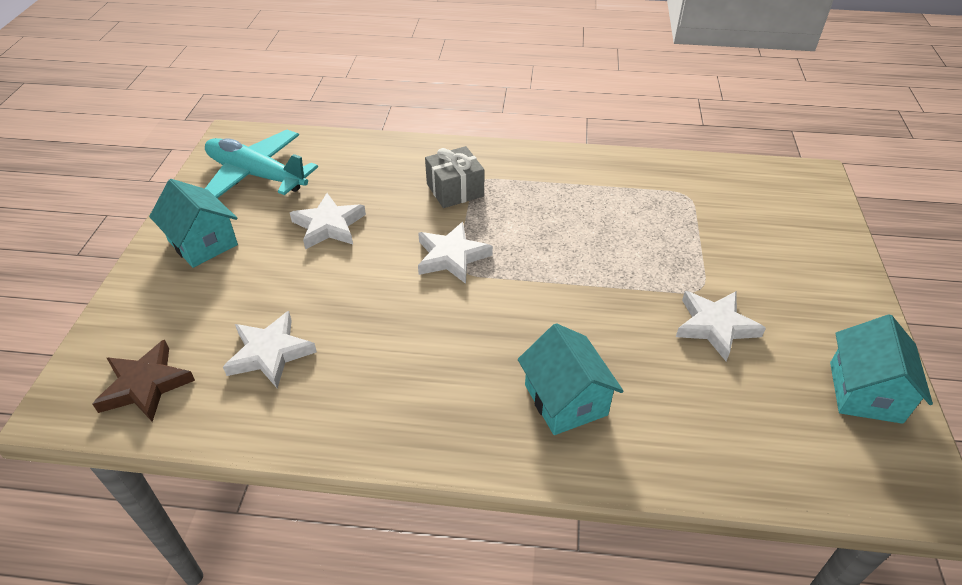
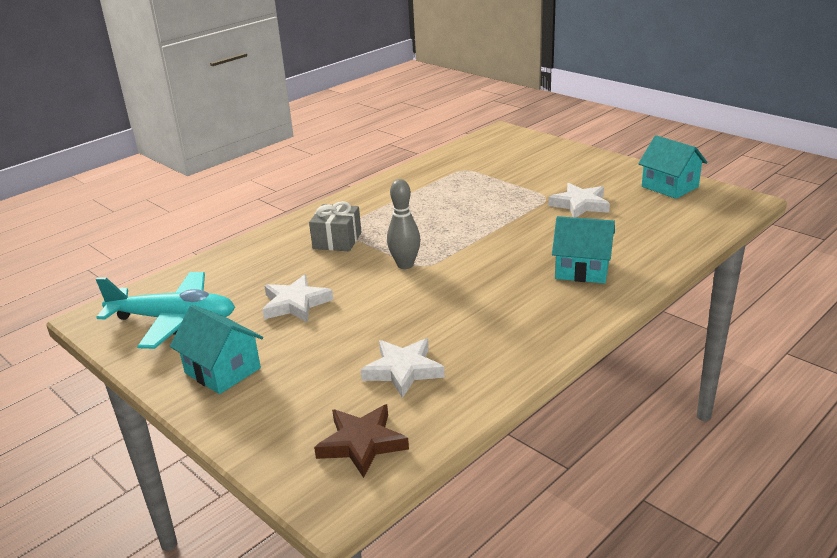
camera: 50 degrees left, 15 degrees down
turquoise house [149,179,238,268] -> turquoise house turned 45 degrees clockwise [170,305,263,394]
turquoise plane [205,130,318,198] -> turquoise plane turned 150 degrees counterclockwise [96,272,235,349]
white star [418,222,493,284] -> grey bowling pin [387,179,421,269]

